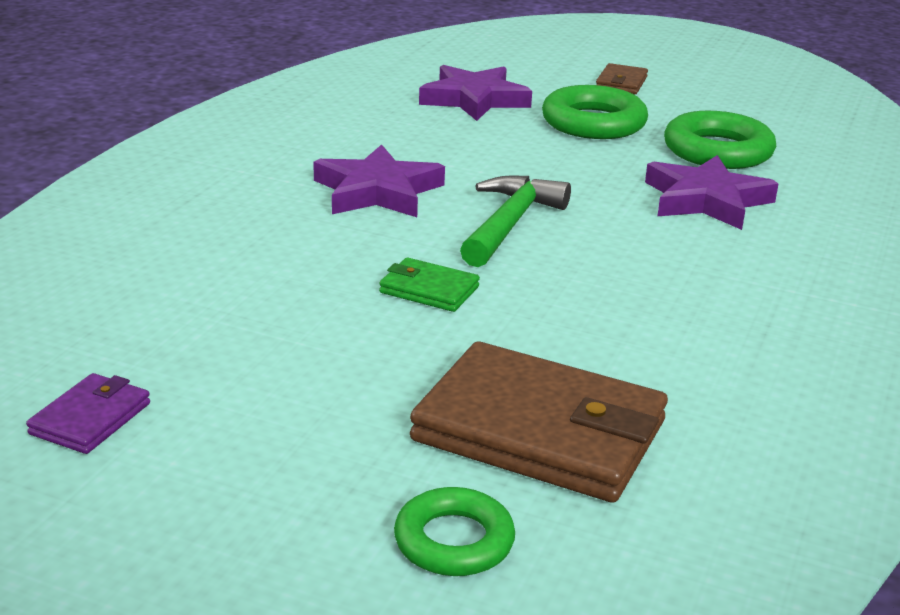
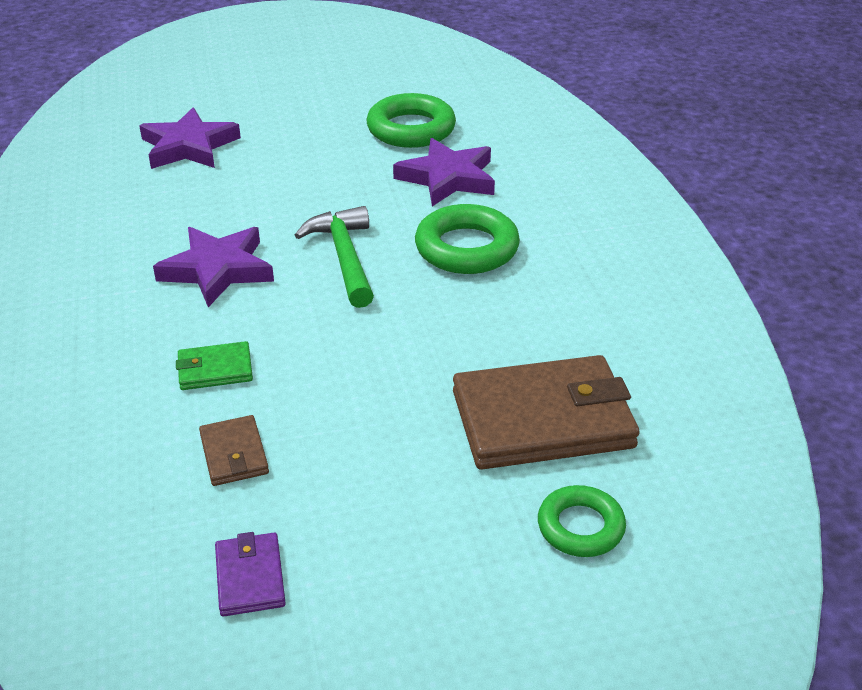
camera: 35 degrees left, 10 degrees up
green wallet [379,258,480,312] -> green wallet moved to [176,341,253,390]
green ring [542,85,648,139] -> green ring moved to [415,204,520,274]
brown wallet [596,63,648,94] -> brown wallet moved to [199,415,269,486]

